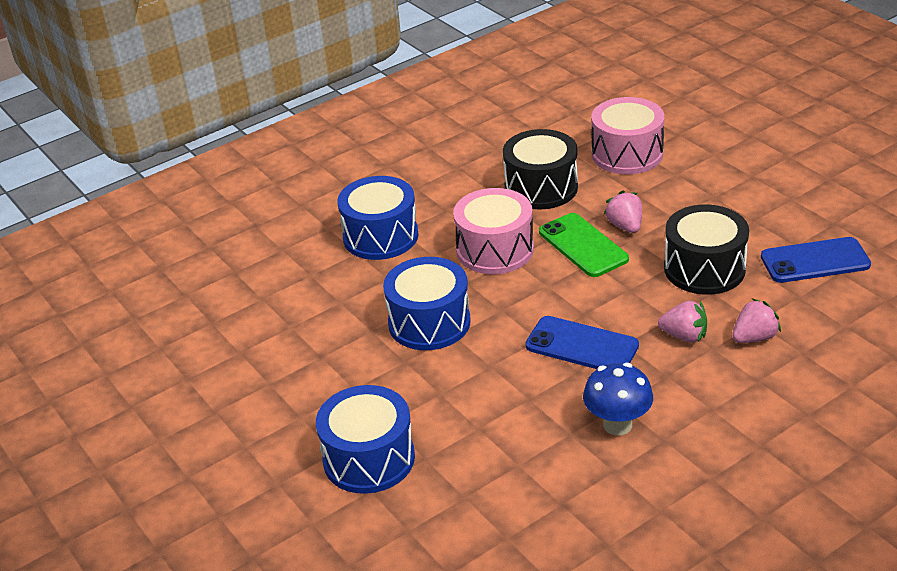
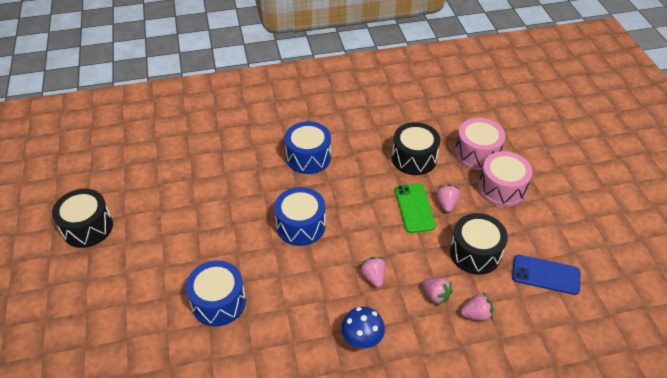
camera: 20 degrees right, 10 degrees up
pink drum [453,188,534,274] -> pink drum moved to [478,151,533,207]
blue phone [525,316,639,369] -> pink strawberry [360,257,386,287]
none -> black drum [52,189,113,248]

